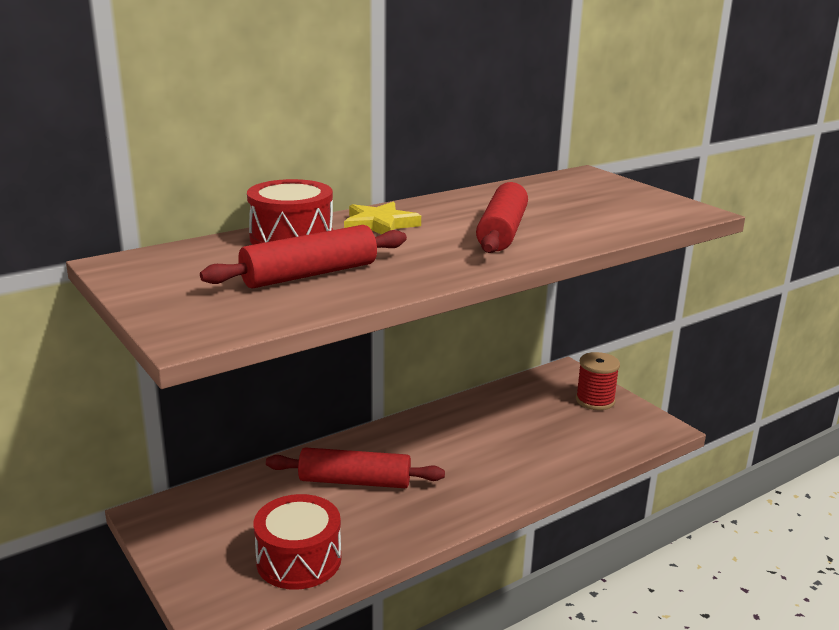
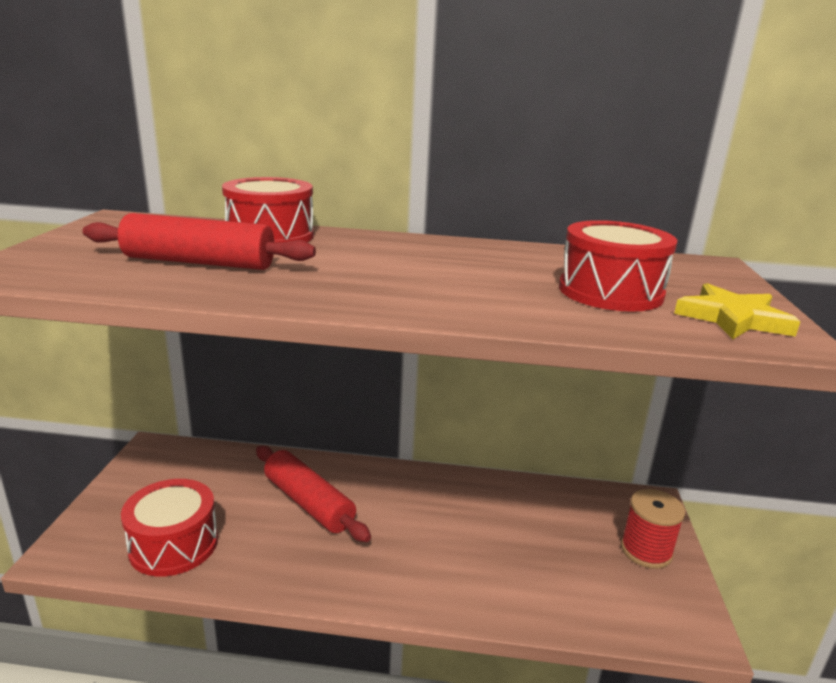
camera: 40 degrees right, 0 degrees up
yellow star [344,201,421,235] -> yellow star moved to [674,283,800,339]
red rolling pin [476,182,528,253] -> none
none -> red drum [559,220,677,312]

